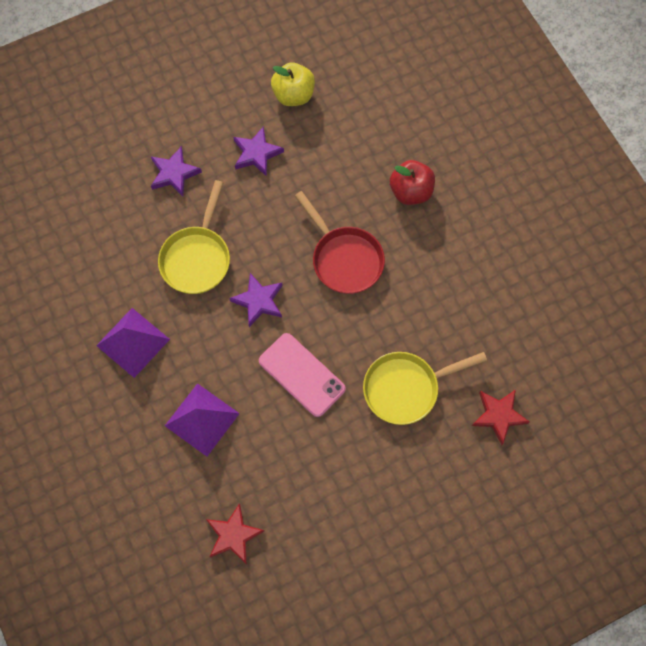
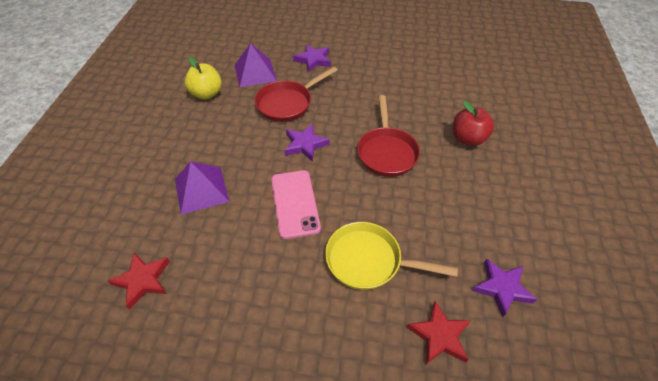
camera: 35 degrees right, 20 degrees down
purple pyramid [96,308,170,378] -> purple pyramid moved to [235,43,277,87]
yellow pan [158,180,230,294] -> red pan [255,67,337,122]
purple star [233,126,284,177] -> purple star moved to [472,258,537,317]
yellow apple [271,62,315,106] -> yellow apple moved to [184,57,222,99]

